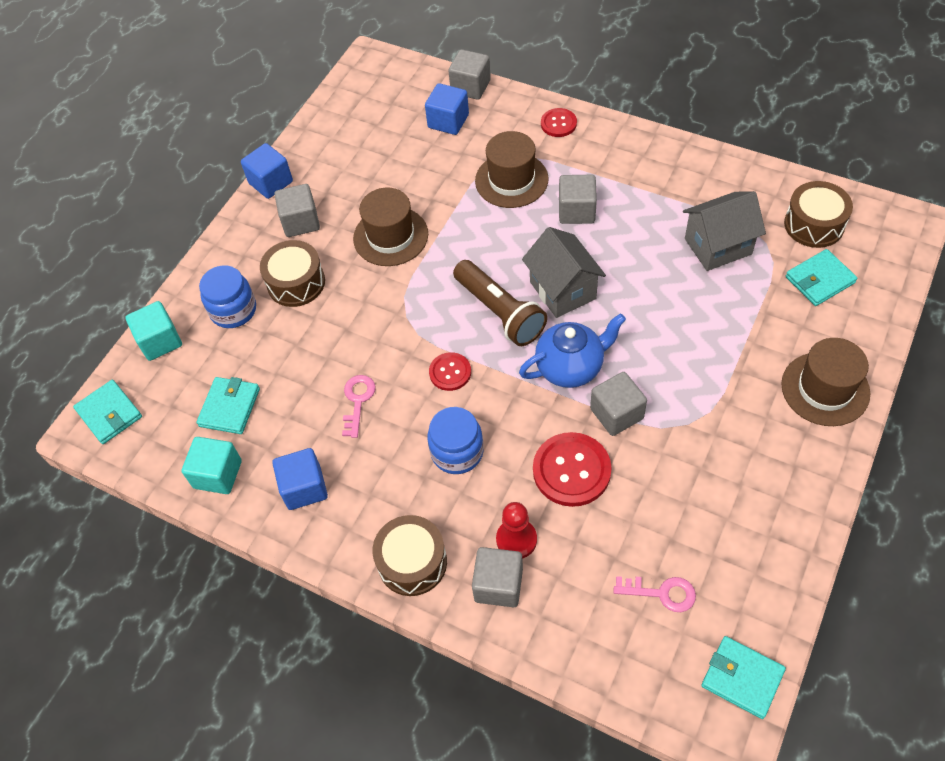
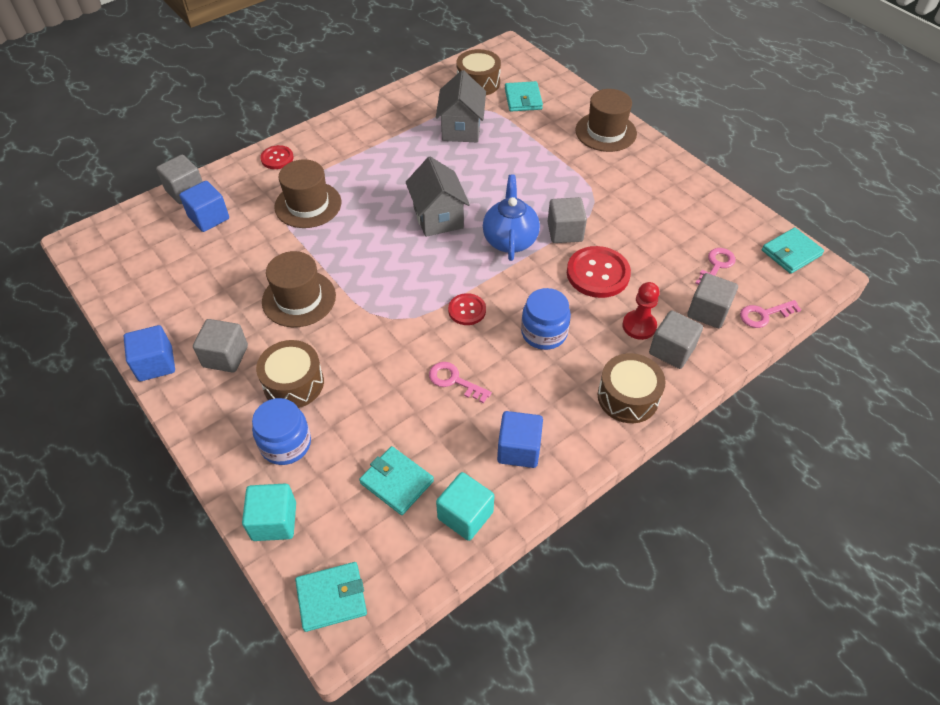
camera: 70 degrees left, 5 degrees down
brown flashlight [453,260,547,346] -> none
grey house [522,227,606,318] -> grey house turned 75 degrees clockwise [406,157,470,237]
grey cube [559,175,597,224] -> grey cube moved to [687,273,738,328]
none -> pink key [740,300,801,328]

